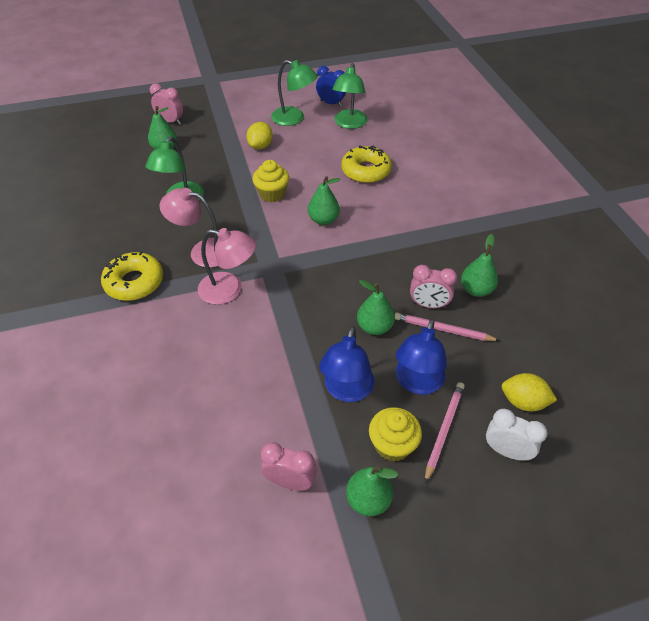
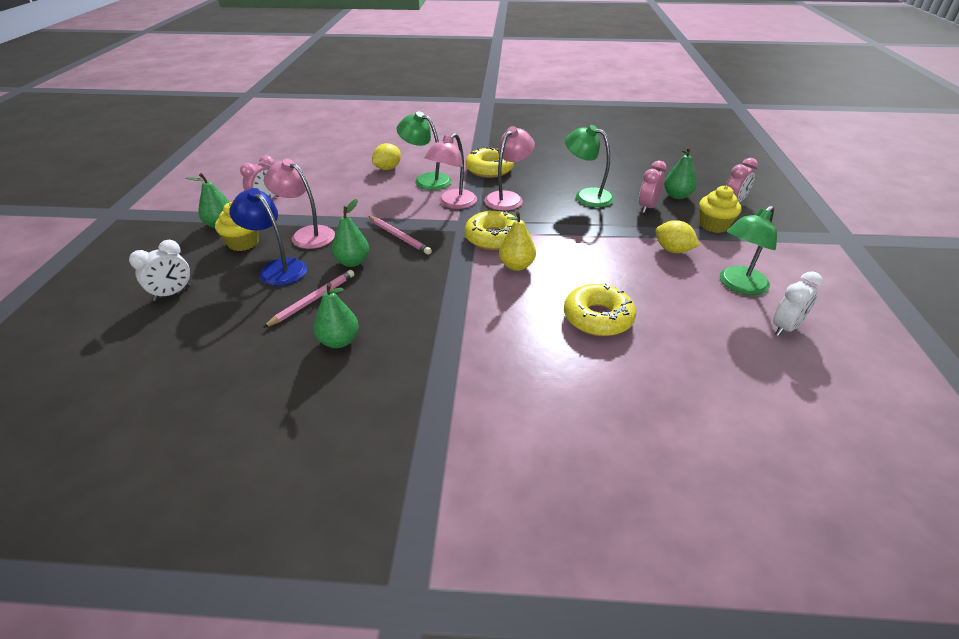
camera: 110 degrees right, 10 degrees down
yellow cupcake [252,160,289,202] -> yellow cupcake moved to [699,186,741,233]
green pear [308,176,340,225] -> yellow pear [499,211,536,271]
blue clock [316,66,346,107] -> white clock [773,271,823,336]
blue lamp [319,326,374,402] -> pink lamp [264,159,335,249]
green lamp [332,63,367,129] -> green lamp moved to [397,111,452,190]
pink clock [410,265,457,308] -> pink clock moved to [639,160,667,213]
pink pencil [425,382,465,483] -> pink pencil moved to [368,216,432,255]
yellow lemon [502,373,557,411] -> yellow lemon moved to [372,143,401,170]
none -> yellow donut [465,211,517,250]

